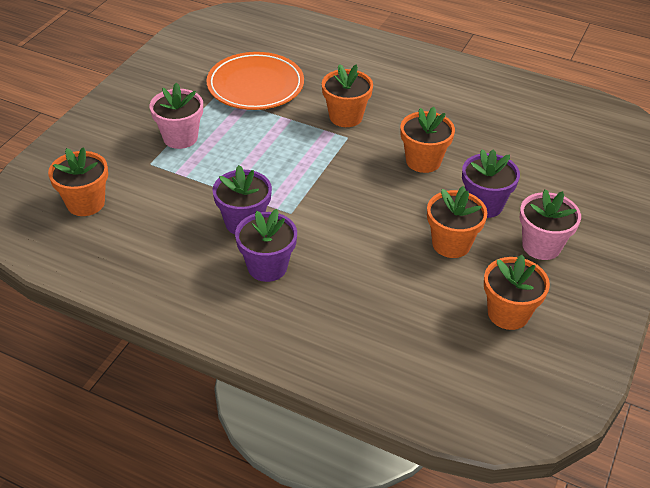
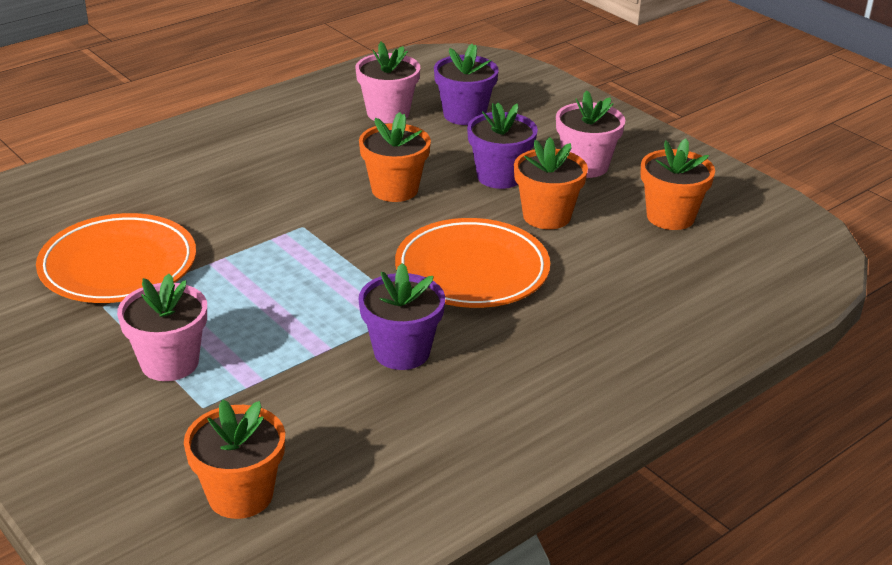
camera: 65 degrees left, 10 degrees down
purple flower pot [235,209,297,282] -> purple flower pot moved to [434,44,499,125]
orange flower pot [322,64,373,127] -> none
none -> pink flower pot [356,41,420,123]
none -> orange plate [395,218,550,308]

